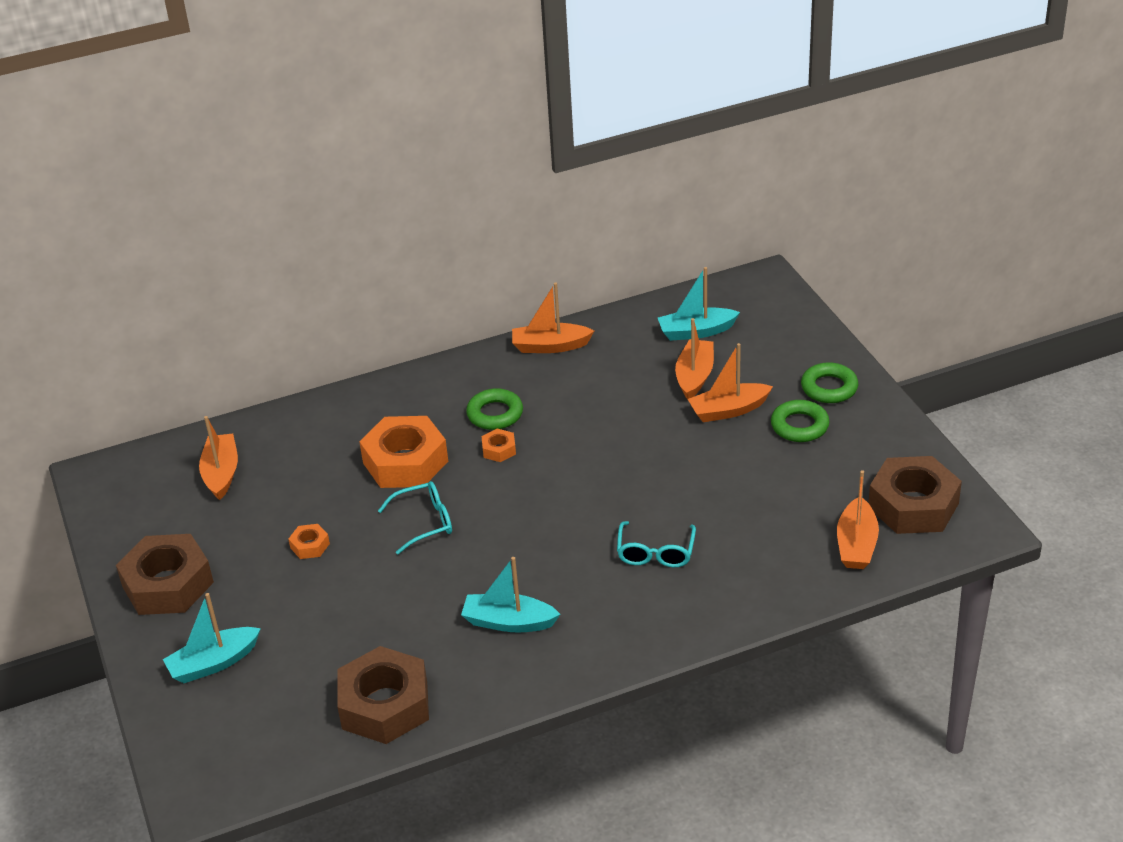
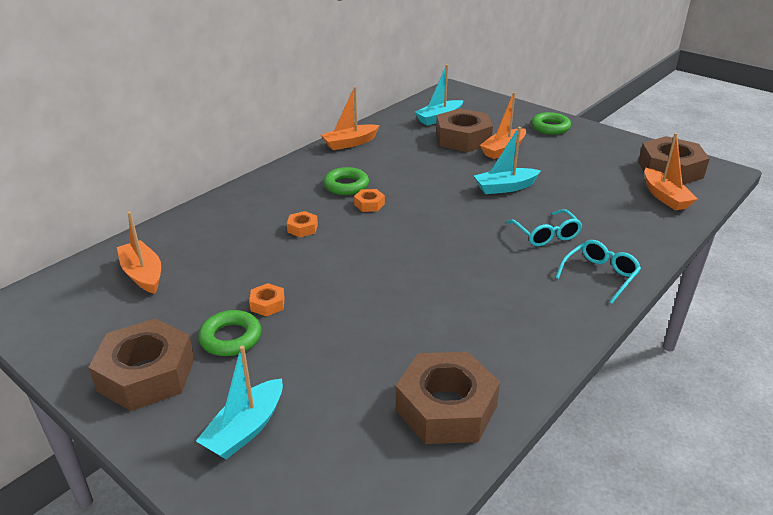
camera: 30 degrees left, 5 degrees down
orange nut [359,416,448,488] -> orange nut [287,211,318,237], size x0.44
turquoise glasses [378,481,452,554] -> turquoise glasses moved to [555,240,641,304]
turquoise boat [461,557,560,632] -> turquoise boat moved to [474,127,541,194]
orange boat [675,318,714,400] -> brown nut [436,108,493,152]
green ring [771,400,830,442] -> green ring moved to [198,310,261,356]

